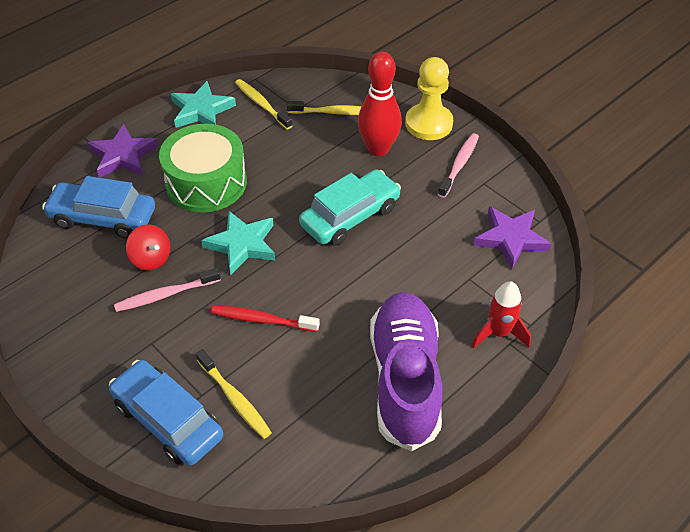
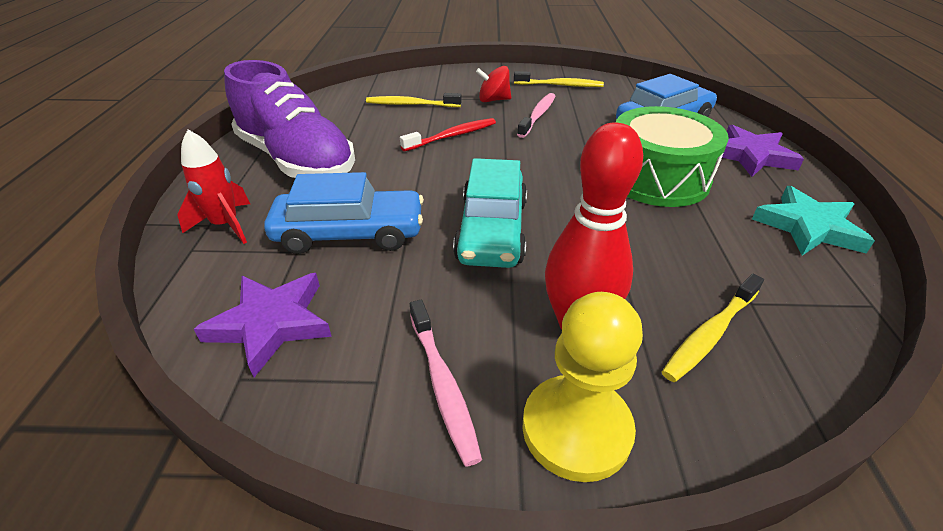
camera: 135 degrees right, 10 degrees down
blue car [109,360,223,466] -> blue car moved to [264,172,424,254]
red spinning top [126,225,170,270] -> red spinning top moved to [476,66,511,102]
turquoise star [201,211,275,275] -> none
yellow toothbrush [235,79,293,130] -> yellow toothbrush moved to [514,71,604,87]

